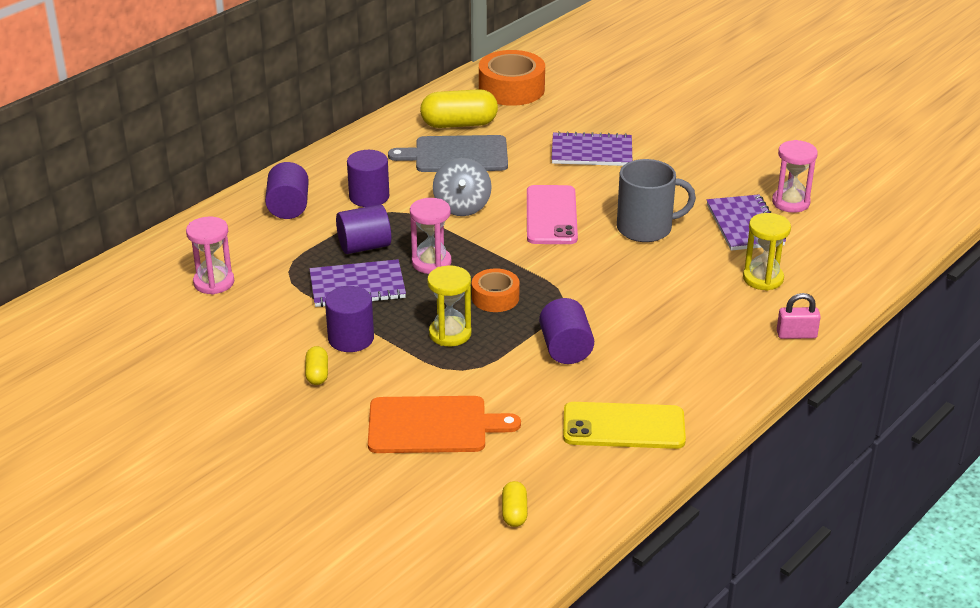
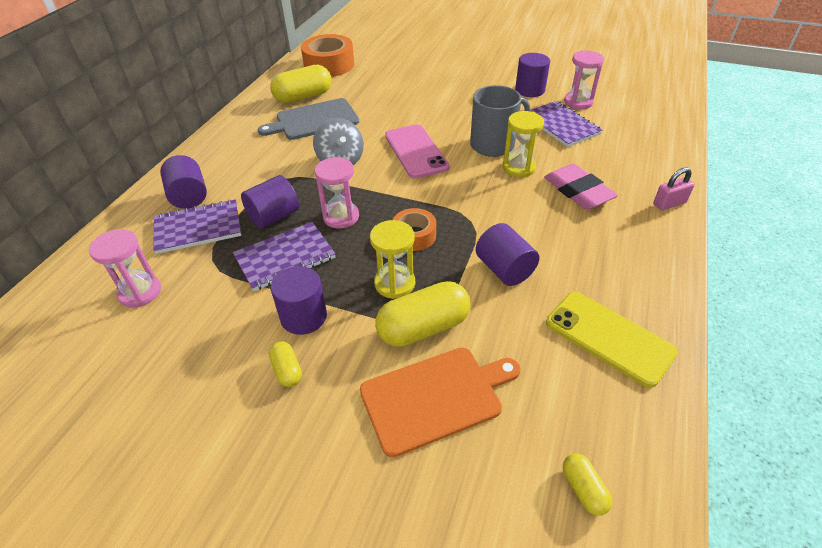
camera: 20 degrees left, 10 degrees up
purple cylinder [347,150,389,207] -> purple cylinder moved to [515,53,550,97]
purple notebook [551,131,632,166] -> purple notebook moved to [153,199,241,254]
yellow phone [563,402,686,449] -> yellow phone turned 60 degrees clockwise [546,292,678,388]
yellow hourglass [743,213,791,291] -> yellow hourglass moved to [503,111,544,177]
none -> yellow capsule [375,281,471,347]
none -> pink eraser [544,164,618,210]

